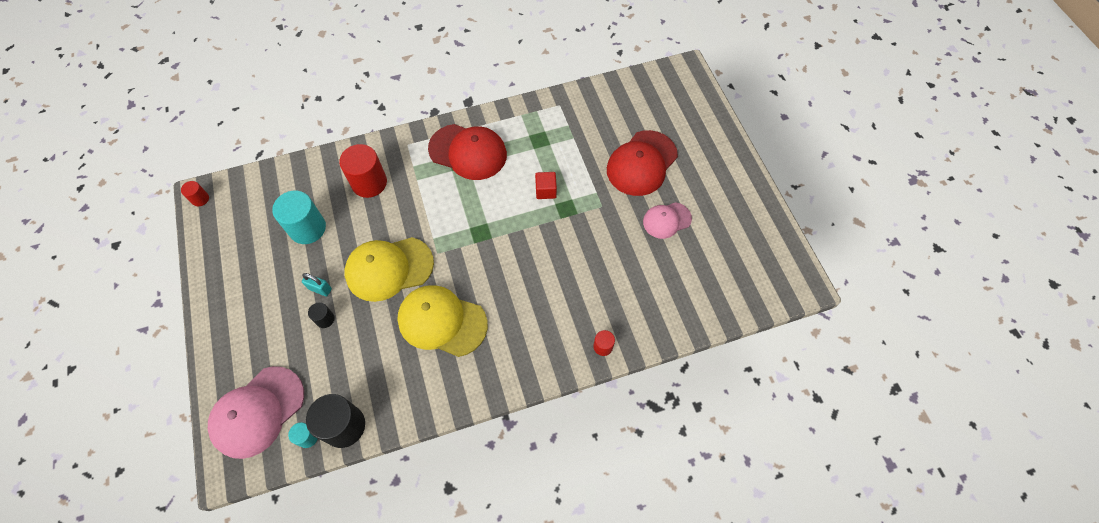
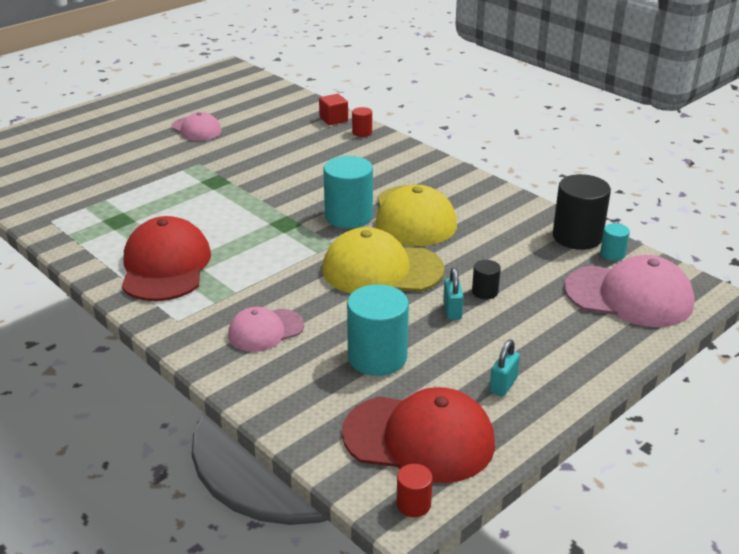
camera: 115 degrees left, 30 degrees down
red cylinder [339,144,387,198] -> pink cap [228,307,304,352]
yellow cap [344,237,434,302] -> yellow cap turned 135 degrees clockwise [322,227,444,294]
red cube [535,172,557,199] -> red cube moved to [319,94,348,125]
red cap [607,130,678,196] -> red cap moved to [342,387,495,483]
none -> turquoise cylinder [324,156,373,228]
none -> turquoise padlock [489,340,520,397]

